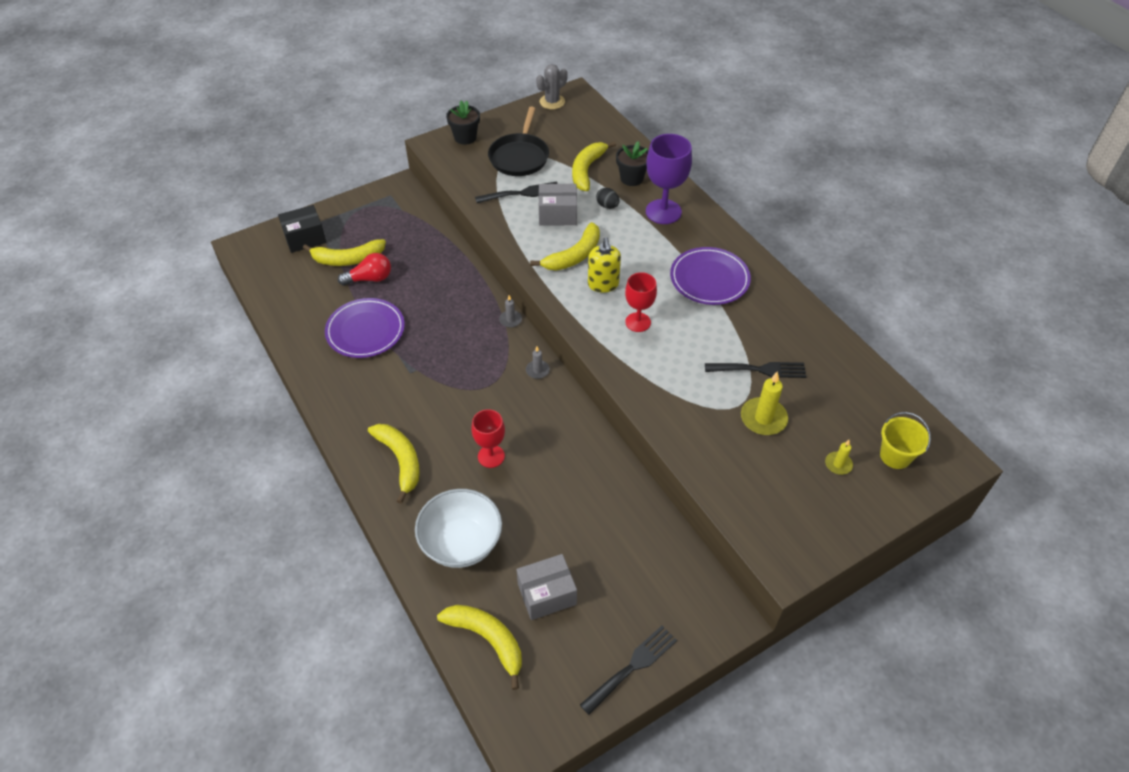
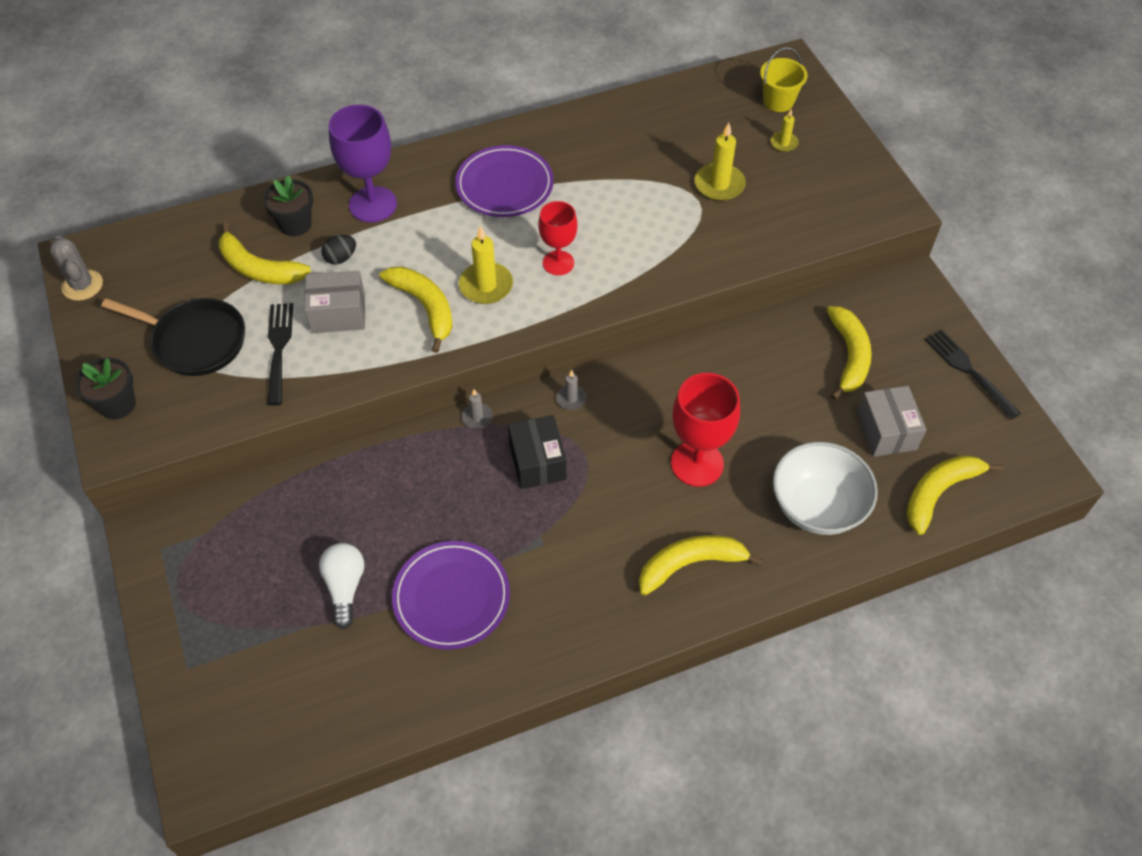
camera: 80 degrees left, 5 degrees up
black box [278,205,326,253] -> black box moved to [508,415,567,489]
yellow banana [303,239,386,266] -> yellow banana moved to [827,306,872,400]
red light bulb [338,253,391,286] -> white light bulb [319,543,364,629]
red goblet [471,409,505,468] -> red goblet [671,373,740,487], size x1.57
grey box [539,184,577,226] -> grey box turned 75 degrees clockwise [304,271,365,333]
yellow soap dispenser [588,237,621,293] -> yellow candle [459,225,513,304]
black fork [705,362,807,378] -> none

